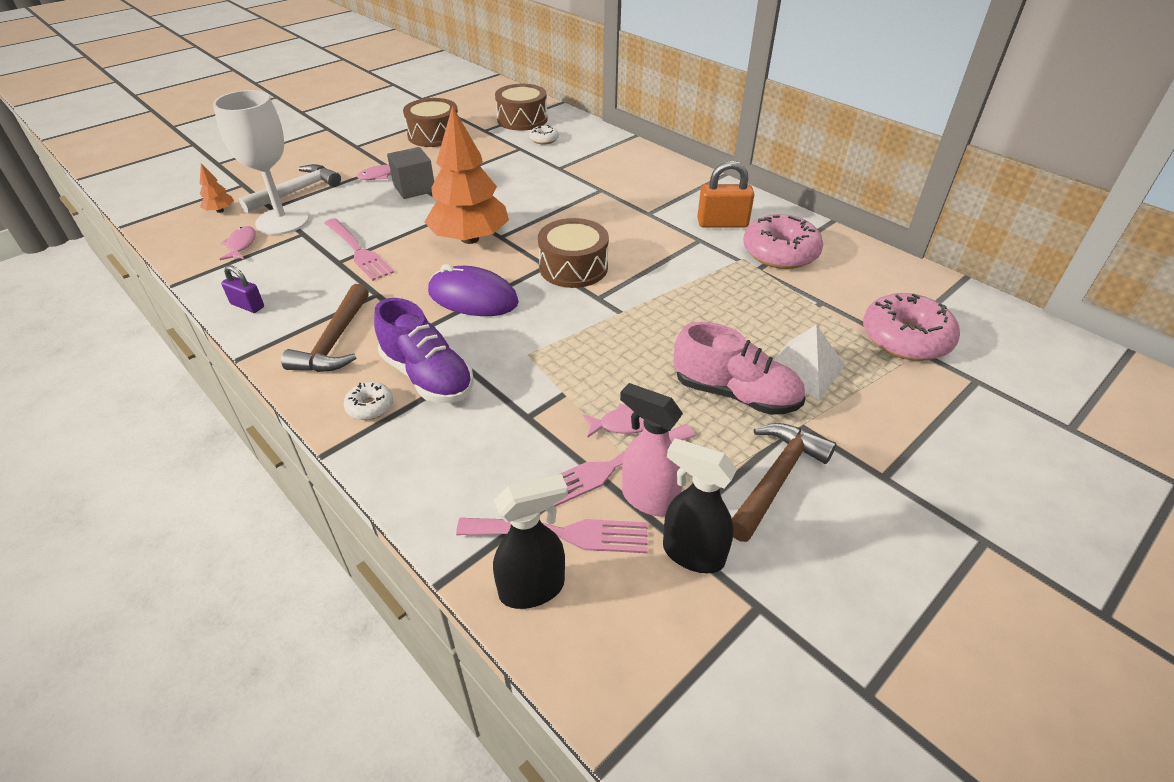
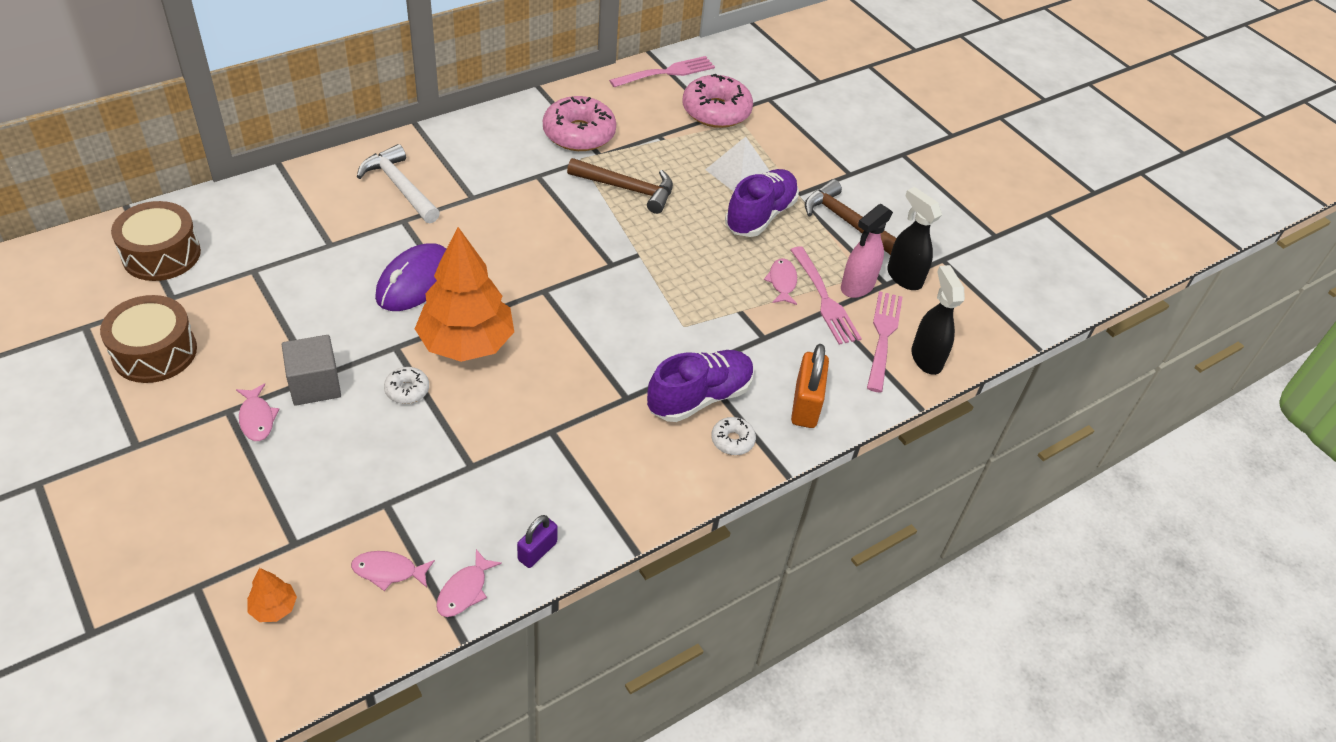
camera: 85 degrees left, 5 degrees up
white goblet [213,90,309,235] -> none
white hammer [239,164,341,213] -> white hammer moved to [357,144,440,223]
brown hammer [281,284,369,372] -> brown hammer moved to [567,158,673,214]
pink fork [324,218,394,281] -> pink fork moved to [609,56,715,87]
purple mouse [428,264,519,316] -> purple mouse moved to [375,243,446,311]
white donut [529,125,559,144] -> white donut moved to [384,367,429,404]
brown drum [538,218,609,288] -> none
black spray bottle [663,438,737,574] -> black spray bottle turned 105 degrees clockwise [887,187,942,290]
pink shoe [674,322,805,415] -> purple shoe [725,169,799,237]
orange padlock [697,161,754,228] -> orange padlock moved to [791,344,829,428]
none -> pink fish [436,549,502,617]

